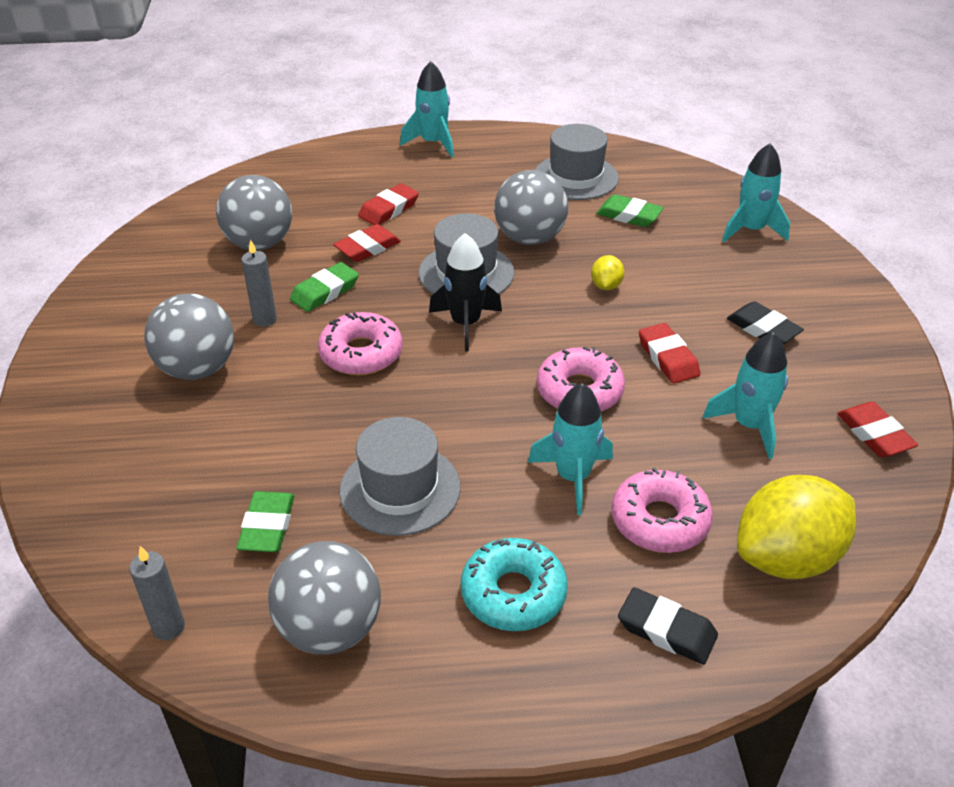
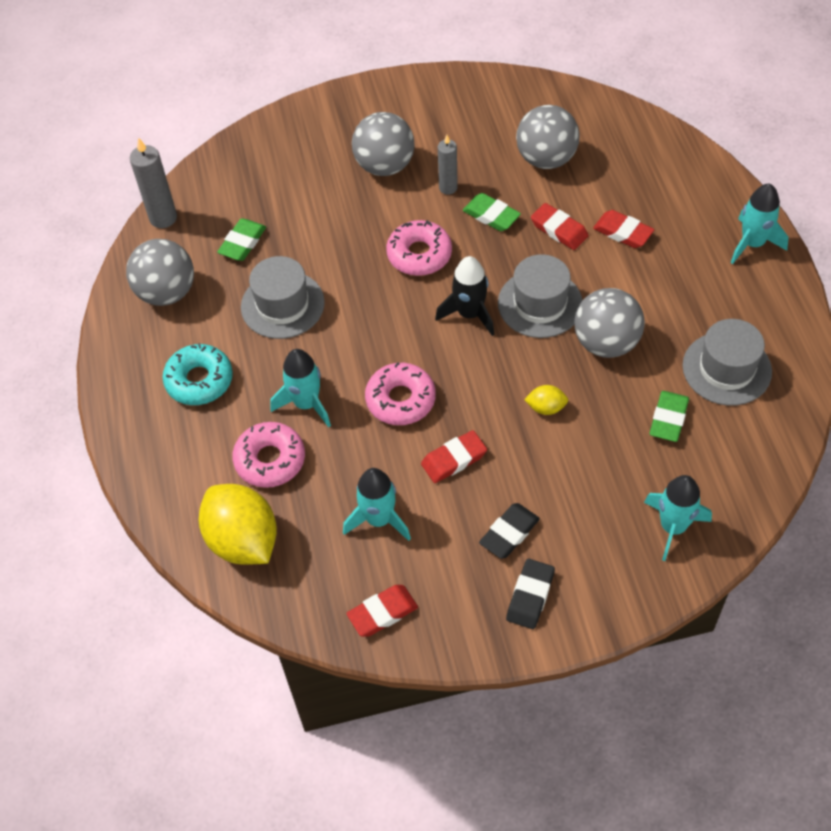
camera: 85 degrees right, 15 degrees up
grey candle [129,546,185,640] -> grey candle [130,137,177,228], size x1.50
green eraser [237,491,295,552] -> green eraser turned 60 degrees counterclockwise [217,218,266,261]
black eraser [618,587,718,665] -> black eraser moved to [506,559,555,629]

